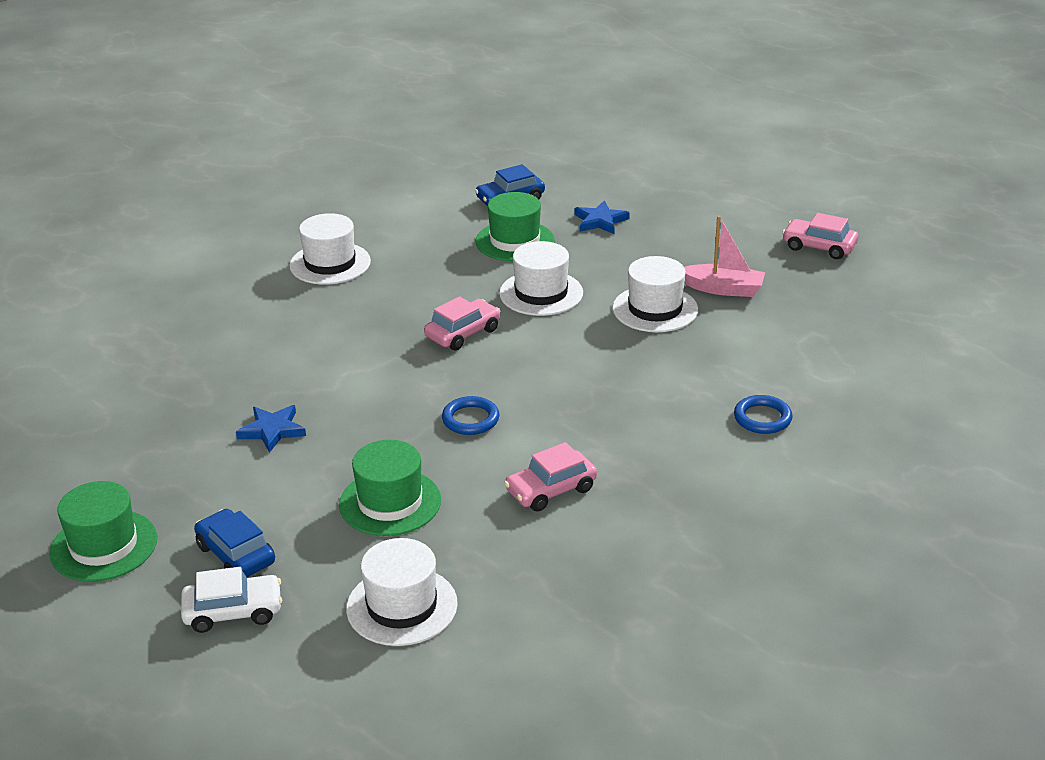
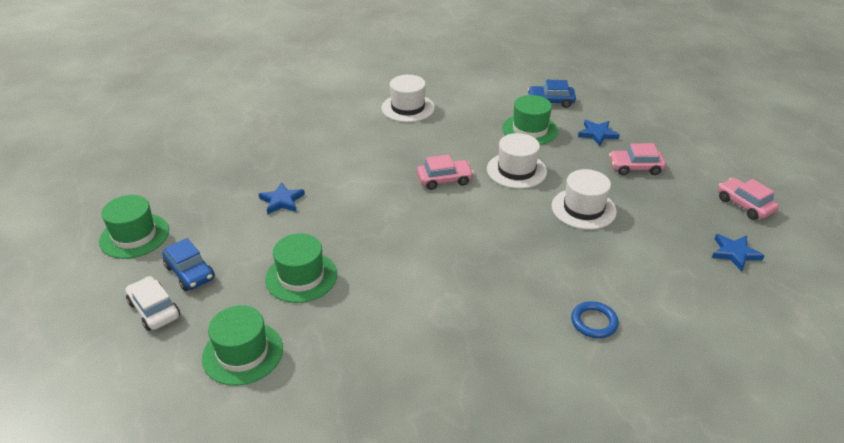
camera: 30 degrees right, 5 degrees up
white car [181,567,282,633] -> white car turned 150 degrees counterclockwise [125,276,180,331]
blue car [194,509,275,577] -> blue car turned 150 degrees clockwise [162,238,215,291]
white hat [346,538,458,646] -> green hat [202,305,283,386]
blue ring [442,396,499,435] -> none
pink car [504,442,597,512] -> pink car moved to [609,143,666,175]
pink boat [684,216,765,297] -> none
none -> blue star [712,234,765,271]

